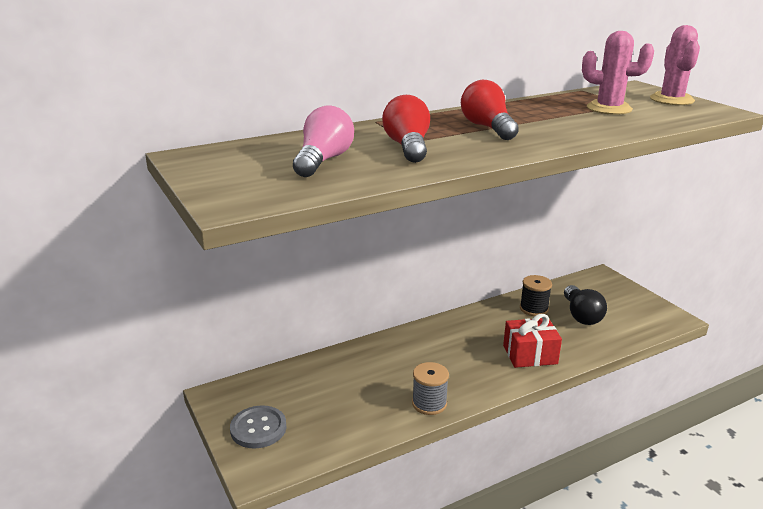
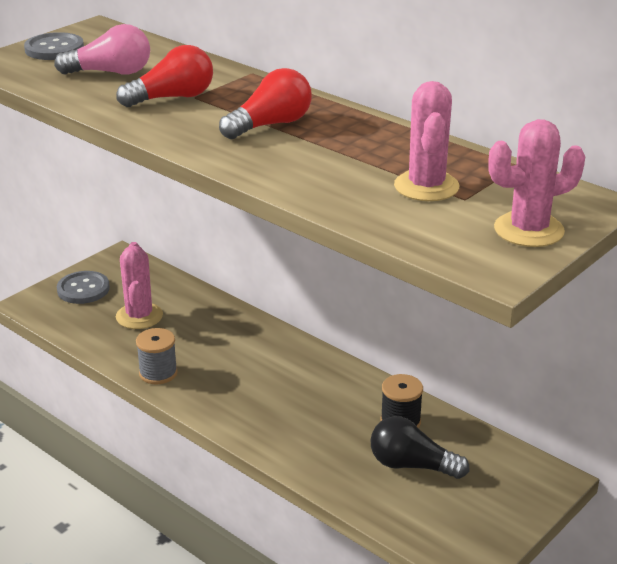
camera: 70 degrees right, 5 degrees up
red gift [503,314,562,368] -> none
black light bulb [564,285,607,325] -> black light bulb turned 45 degrees clockwise [371,416,470,479]
none -> grey button [24,32,84,60]
none -> pink cactus [116,242,163,329]

